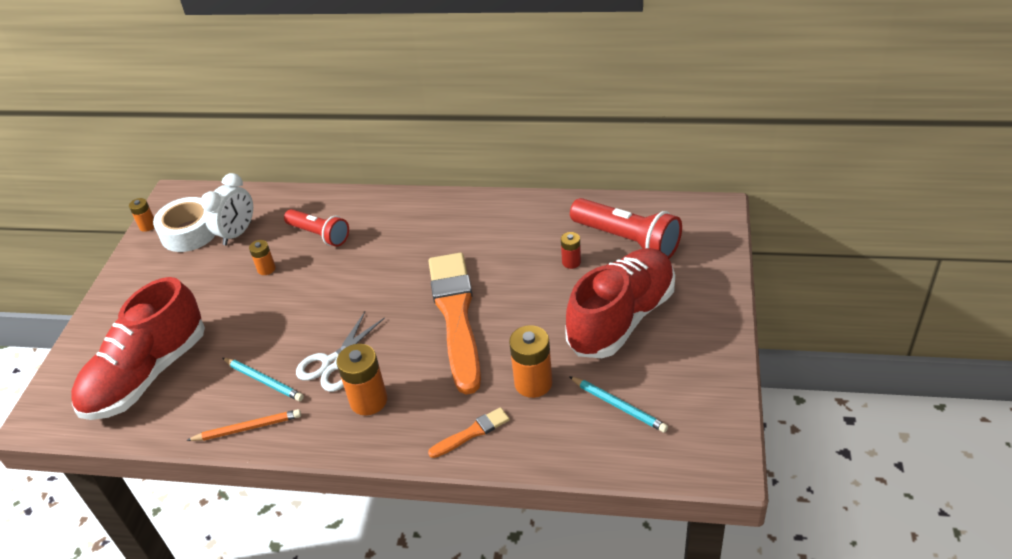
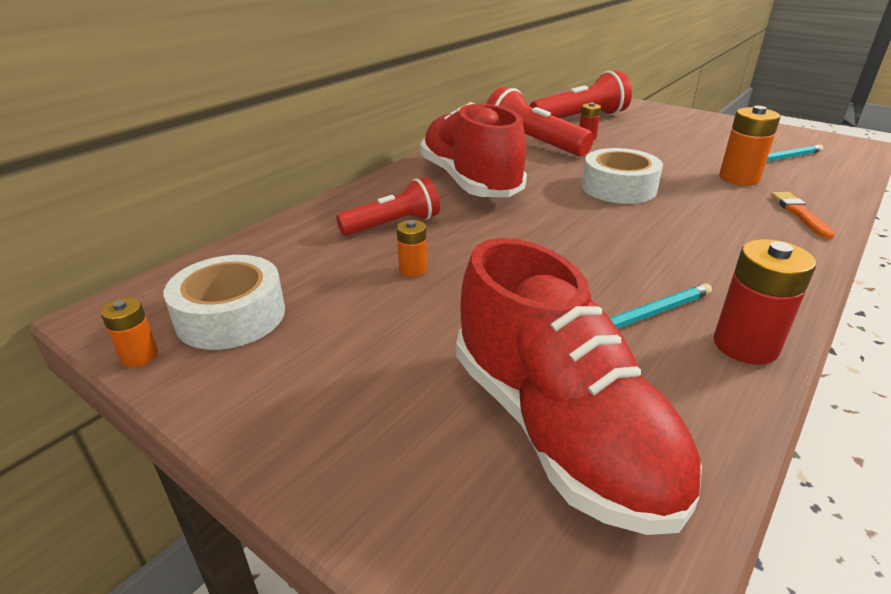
camera: 65 degrees left, 10 degrees down
orange pencil [186,409,301,441] -> red battery [714,239,816,364]
white clock [201,173,253,245] -> none
white scissors [296,312,385,392] -> none
orange battery [336,344,387,415] -> none
orange brush [428,253,481,394] -> white tape [582,148,663,204]
red shoe [565,248,675,358] -> red shoe moved to [420,102,527,197]
none -> red flashlight [486,87,594,156]

